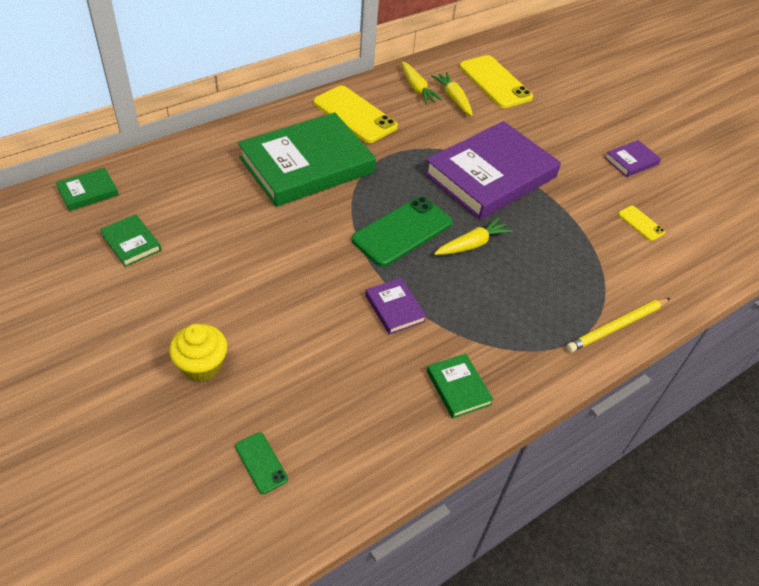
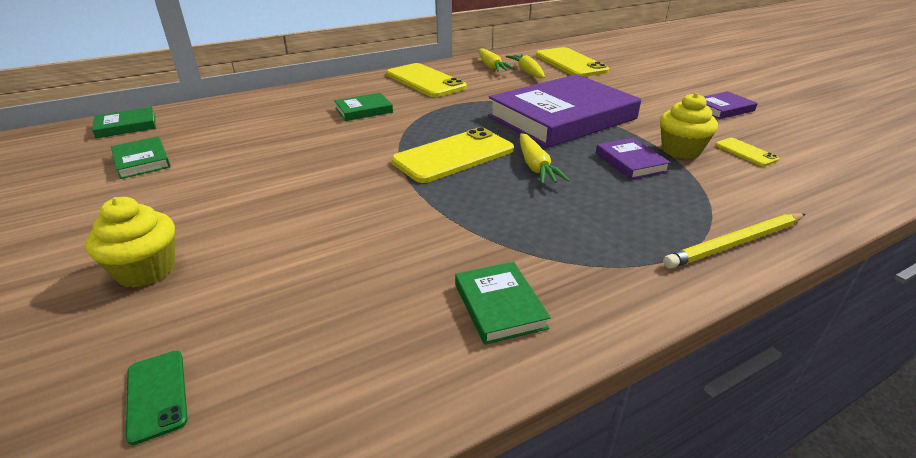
camera: 10 degrees right, 15 degrees down
green book [238,112,376,207] -> green book [334,93,393,121], size x0.42
green phone [352,196,453,267] -> yellow phone [392,127,514,183]
purple book [365,278,427,335] -> purple book moved to [596,138,671,179]
yellow carrot [434,217,513,255] -> yellow carrot turned 105 degrees clockwise [520,133,570,184]
none -> yellow cupcake [660,93,718,159]

